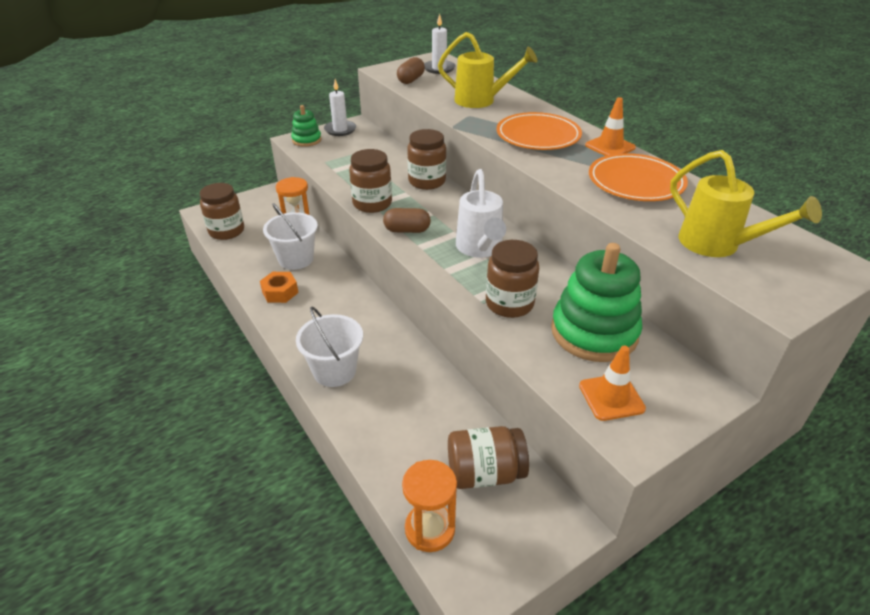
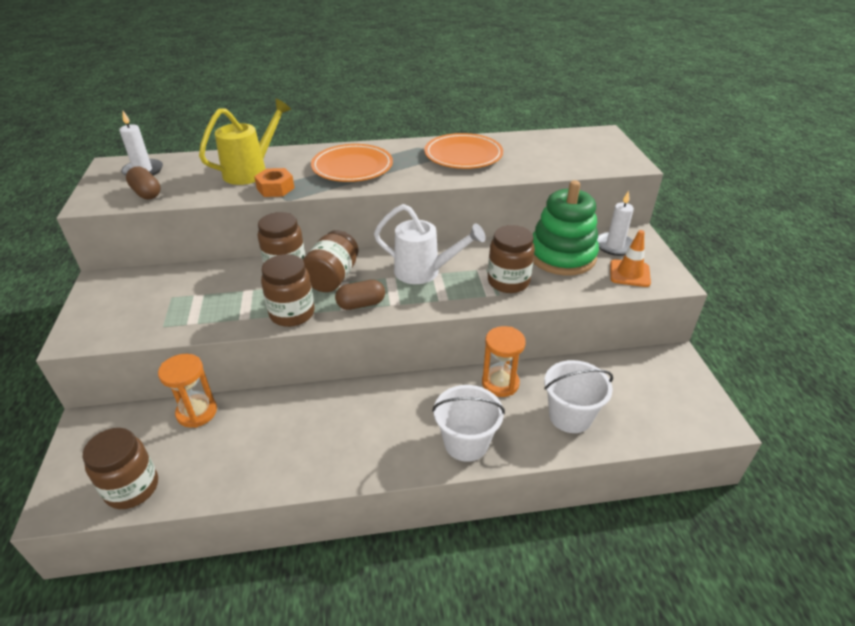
camera: 65 degrees left, 0 degrees up
orange nut [260,272,298,303] -> orange nut moved to [254,168,294,197]
white bucket [263,203,318,270] -> white bucket moved to [544,360,613,433]
green stacking toy [291,105,322,147] -> none
white candle [324,79,356,136] -> white candle moved to [597,190,634,256]
brown capsule [383,208,431,233] -> brown capsule turned 45 degrees clockwise [335,280,385,310]
orange hourglass [402,460,457,552] -> orange hourglass moved to [482,326,526,397]
brown jar [448,426,529,489] -> brown jar moved to [303,230,359,292]
orange traffic cone [585,97,636,156] -> none
yellow watering can [670,150,822,257] -> none

